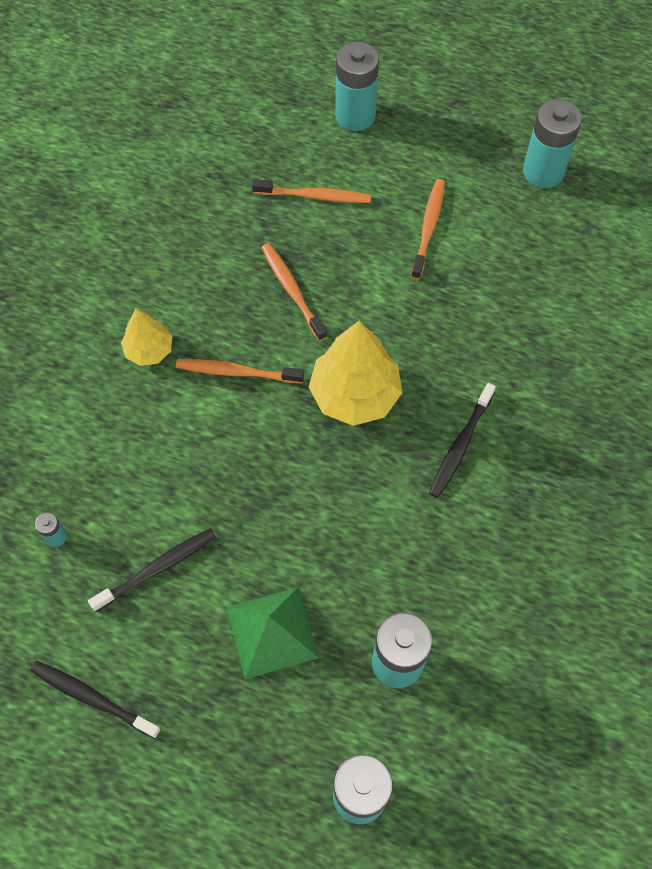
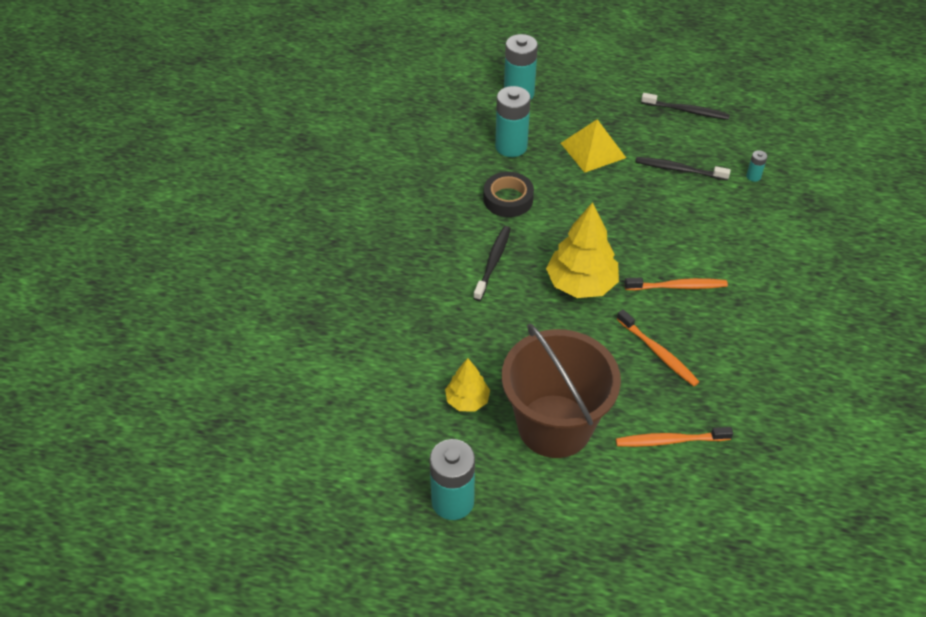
camera: 170 degrees right, 15 degrees down
black toothbrush [88,528,216,612] -> black toothbrush turned 60 degrees clockwise [635,157,731,180]
yellow tree [121,308,172,366] -> yellow tree moved to [445,358,490,412]
green pyramid [227,587,319,679] -> yellow pyramid [561,119,626,173]
turquoise battery [335,41,379,131] -> none
orange toothbrush [411,179,445,280] -> brown bucket [502,324,621,458]
none -> black tape [483,172,534,217]

